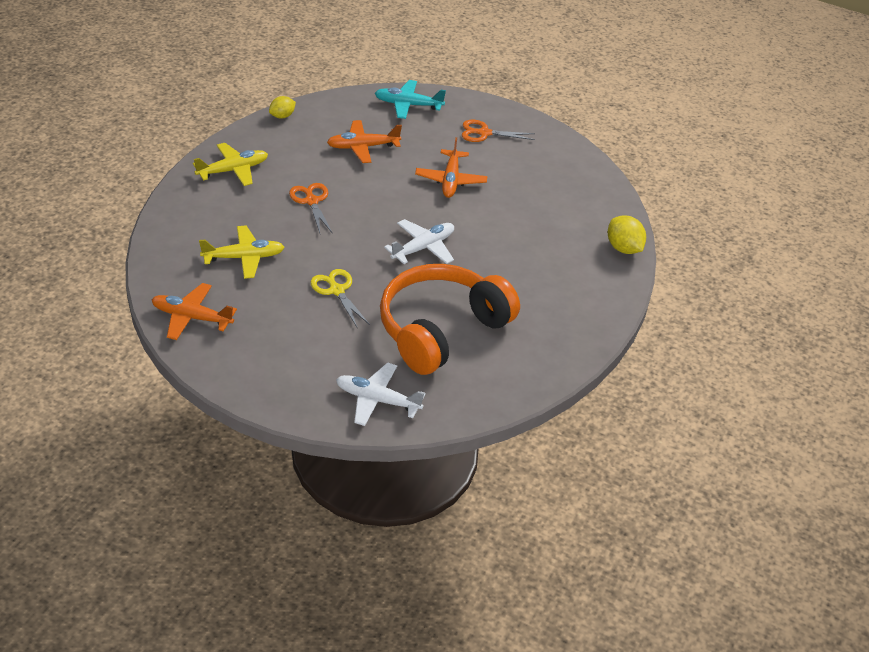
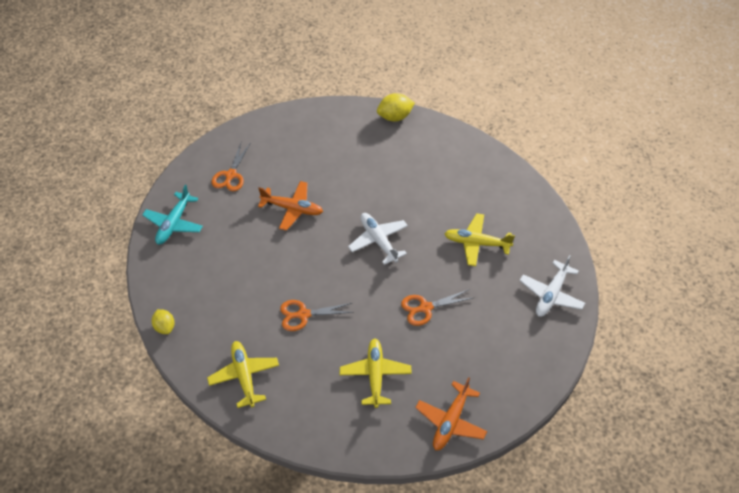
camera: 75 degrees left, 10 degrees up
yellow scissors [311,269,370,329] -> orange scissors [401,289,472,326]
orange plane [327,120,402,163] -> none
orange headphones [380,264,520,375] -> yellow plane [444,213,515,266]

